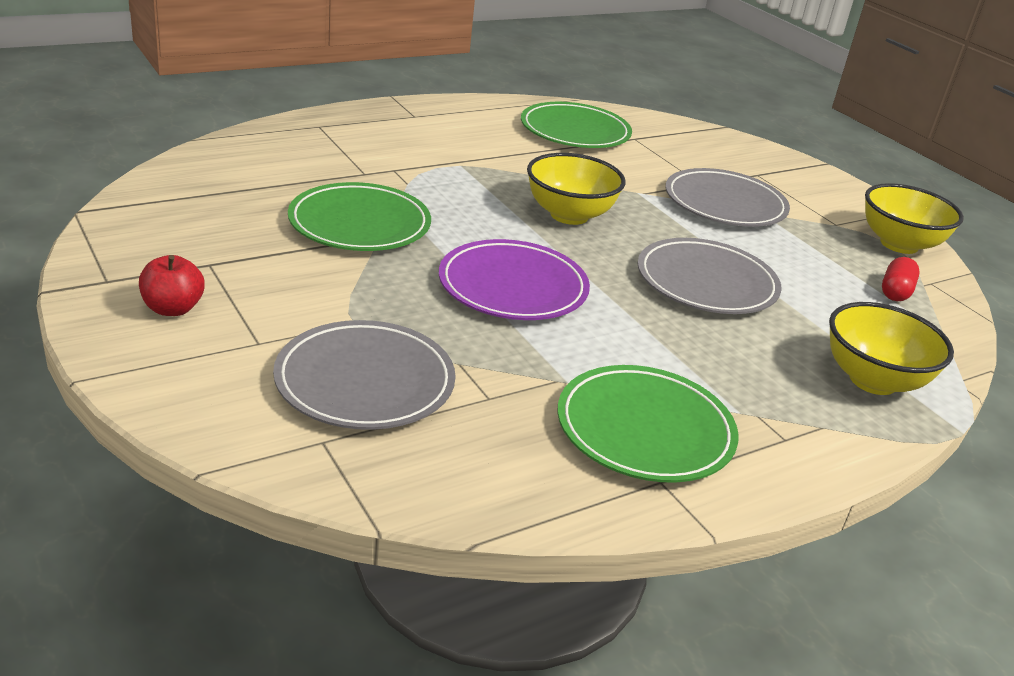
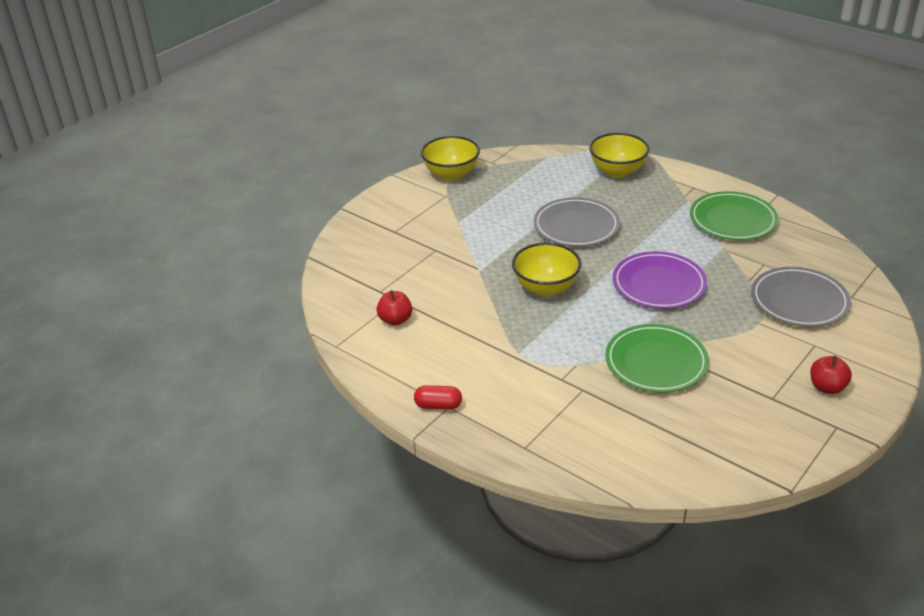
camera: 105 degrees left, 5 degrees up
green plate [521,102,632,148] -> red apple [376,290,412,326]
grey plate [665,168,790,227] -> none
red capsule [882,257,920,301] -> red capsule moved to [414,385,462,410]

